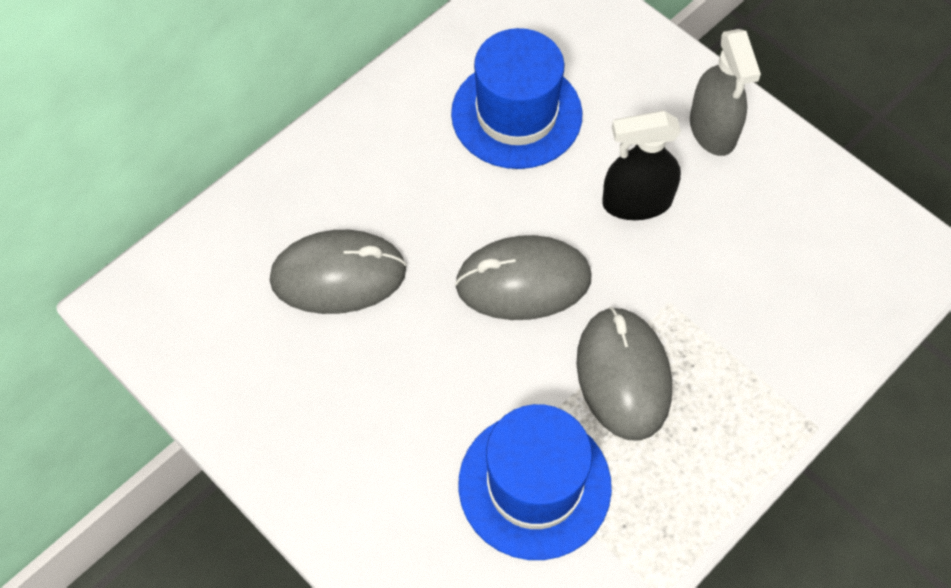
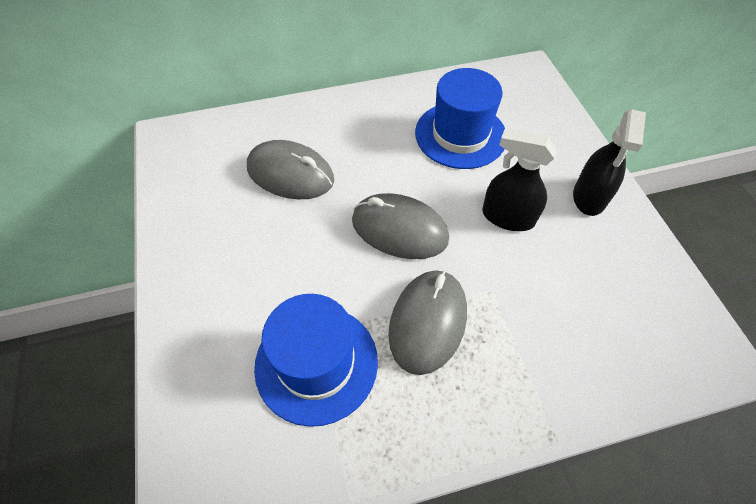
camera: 30 degrees right, 5 degrees down
grey spray bottle [690,29,761,156] -> black spray bottle [573,110,646,216]

